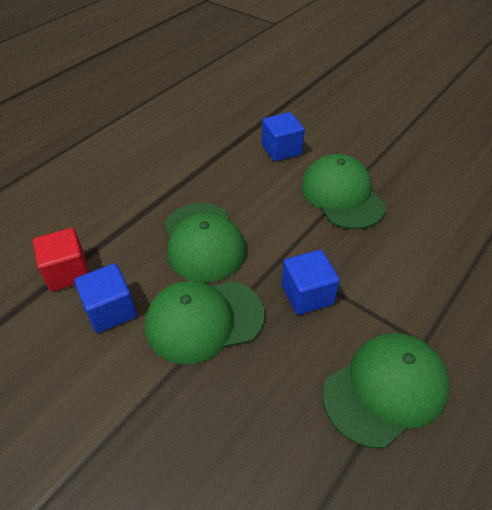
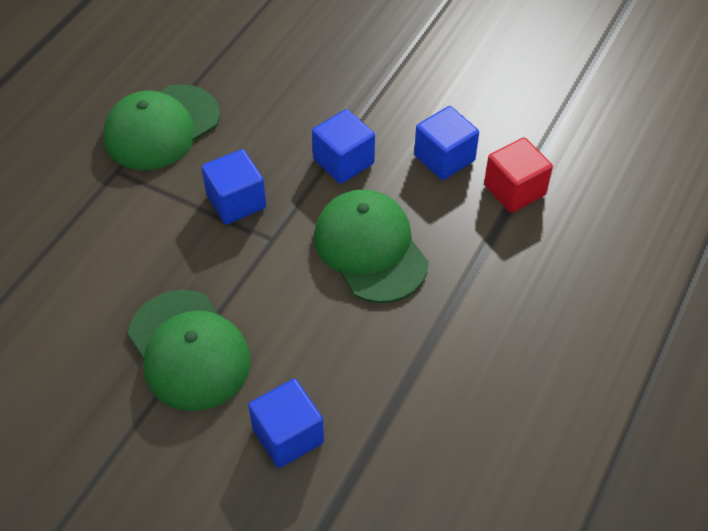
camera: 170 degrees right, 5 degrees up
green cap [145,281,265,364] -> blue cube [312,109,375,184]

